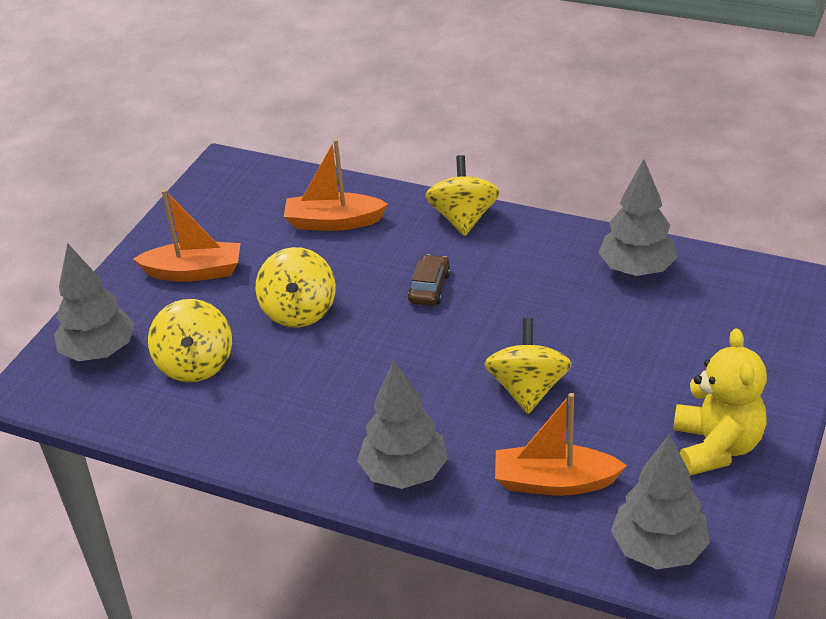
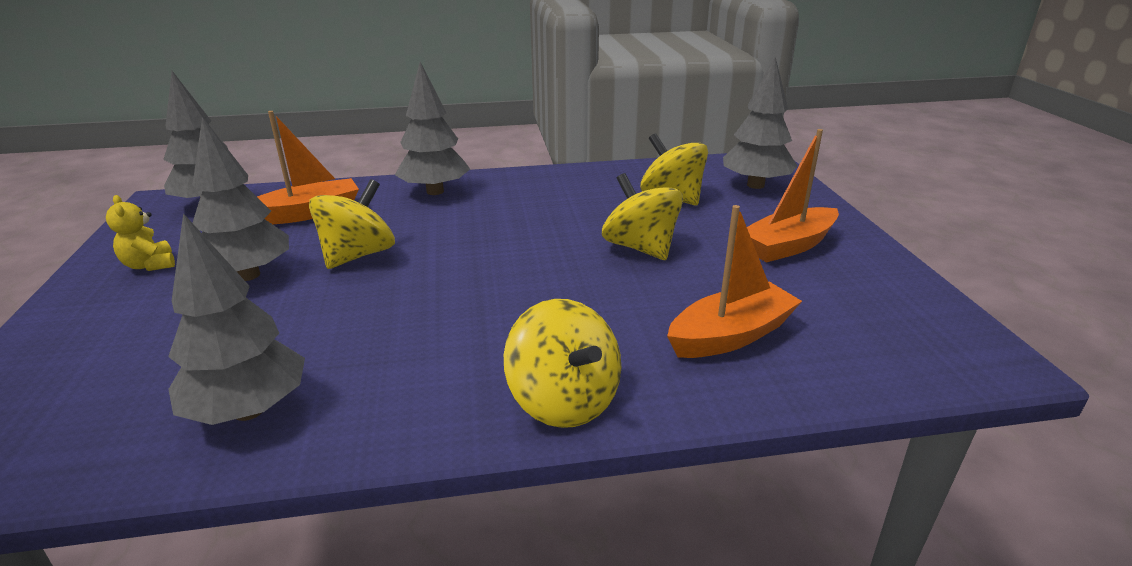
camera: 145 degrees right, 10 degrees down
brown car [408,254,451,306] -> none
yellow spinning top [484,318,572,414] -> yellow spinning top turned 120 degrees counterclockwise [309,179,395,269]
yellow teddy bear [673,328,767,476] -> yellow teddy bear [106,195,175,271], size x0.54
none -> grey tree [192,117,289,281]

